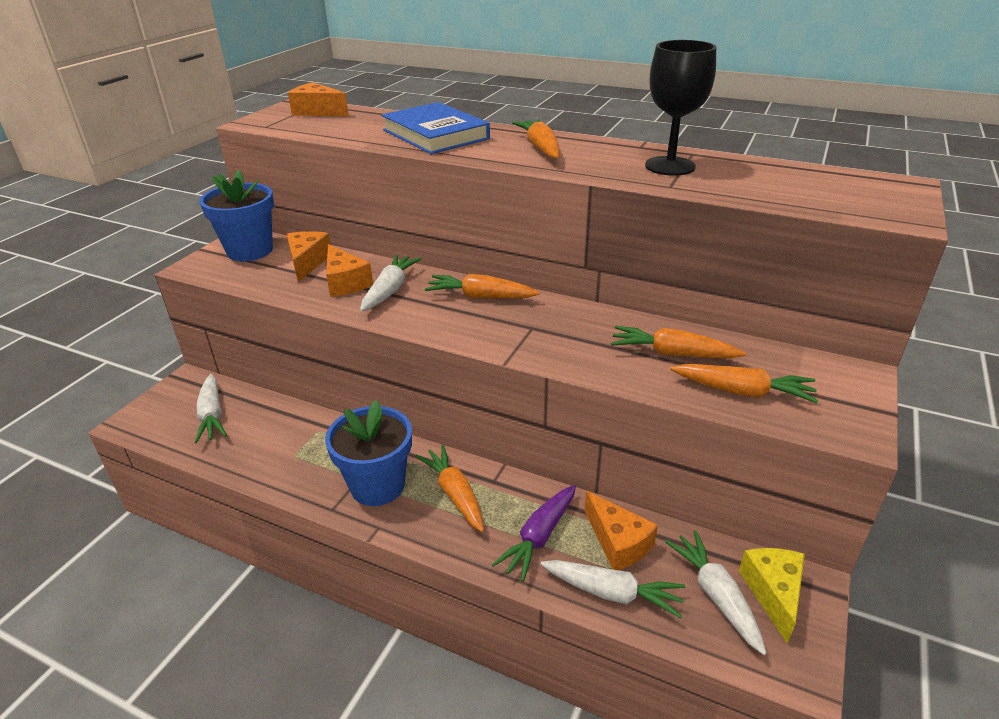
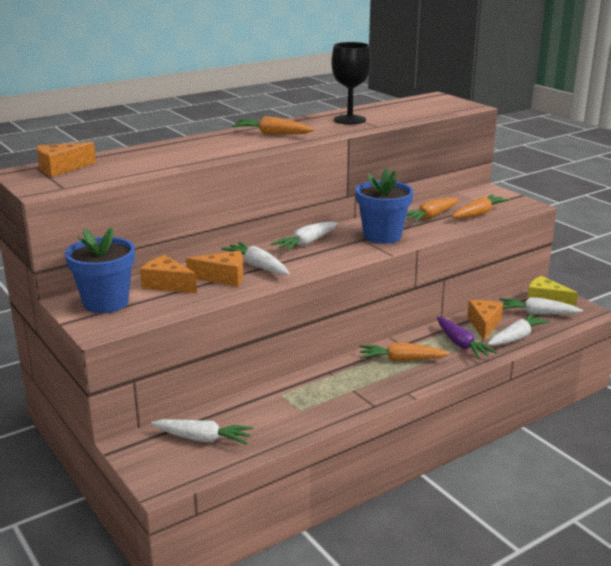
camera: 60 degrees left, 10 degrees down
blue flower pot [325,400,412,506] -> blue flower pot moved to [355,168,413,244]
blue book [381,102,490,154] -> none
orange carrot [425,274,540,298] -> white carrot [271,221,338,251]
orange cheese [585,491,658,570] -> orange cheese turned 75 degrees counterclockwise [467,300,503,340]

